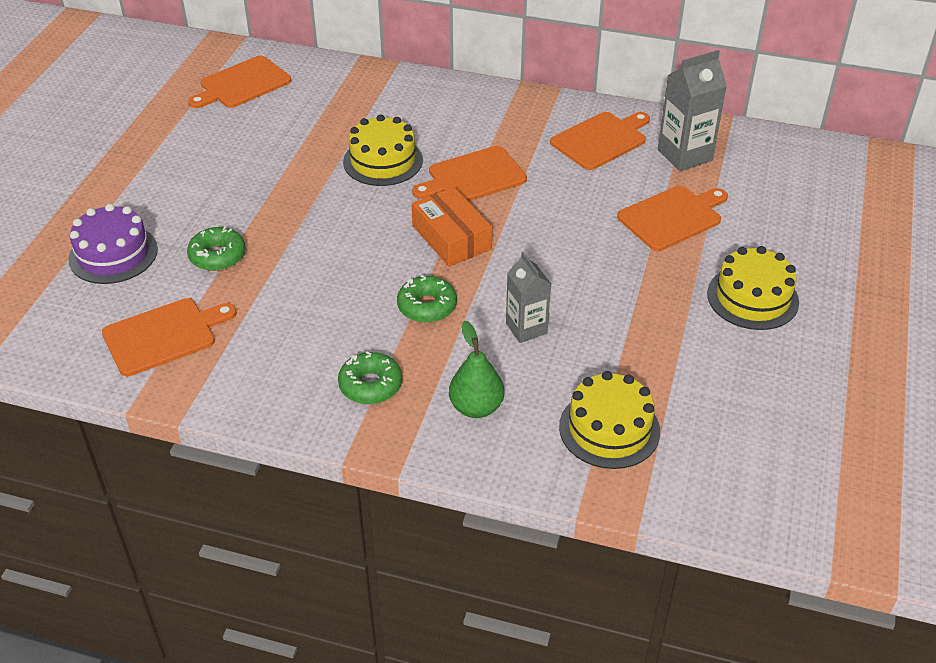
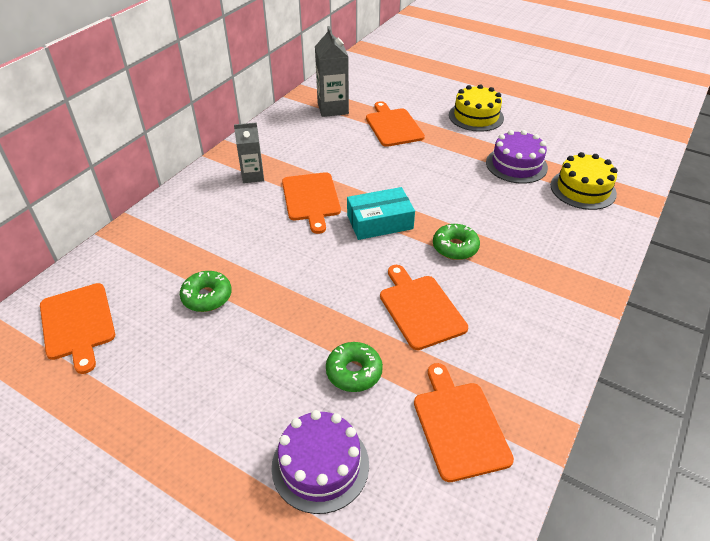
camera: 75 degrees left, 0 degrees up
green donut [338,351,402,404] -> green donut moved to [180,271,232,312]
yellow cake [343,114,423,186] -> none
orange box [412,187,492,267] -> turquoise box [347,187,415,240]
green pear [449,320,504,418] -> none
grey carton [506,252,551,343] -> grey carton moved to [234,122,264,183]
orange cutting board [550,112,650,170] -> orange cutting board moved to [380,265,468,350]
none -> purple cake [486,130,548,184]

